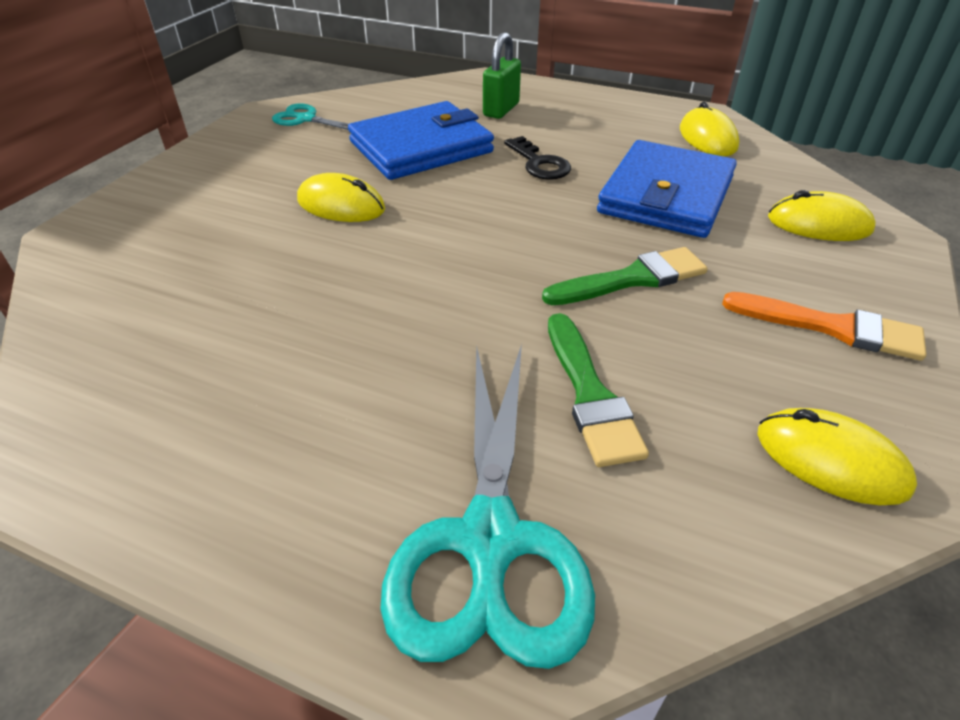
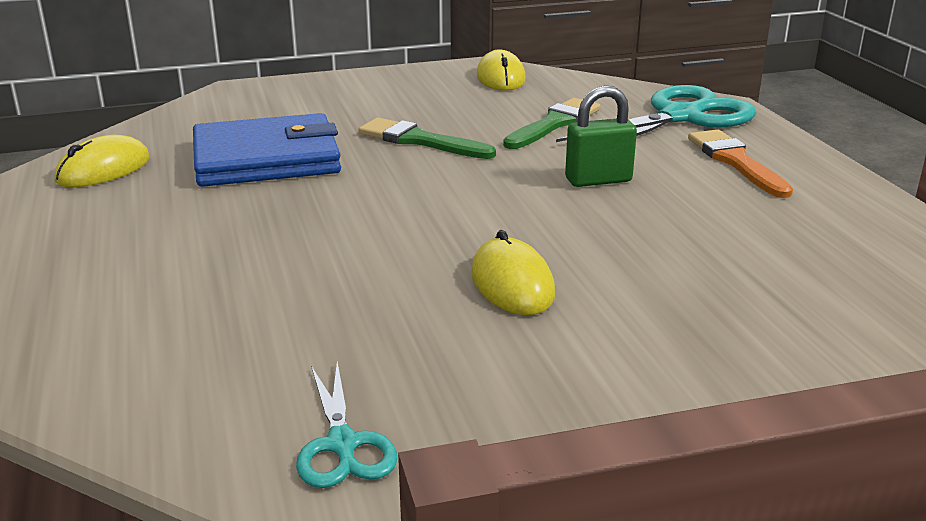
camera: 130 degrees left, 15 degrees down
blue wallet [348,101,494,180] -> none
green padlock [483,32,521,119] -> green padlock moved to [565,85,637,187]
black key [504,136,571,180] -> none
orange brush [722,292,926,361] -> orange brush moved to [688,129,793,198]
yellow mouse [768,190,876,241] -> none

